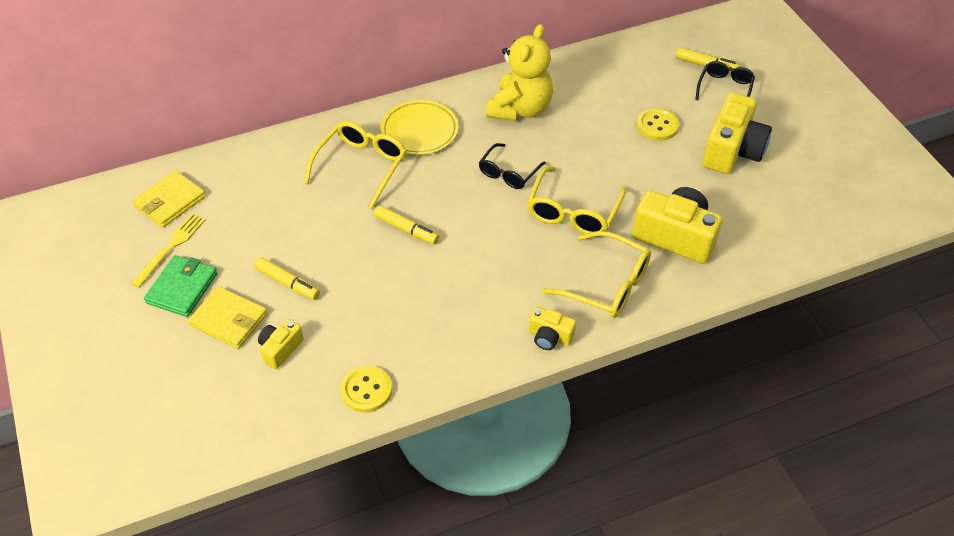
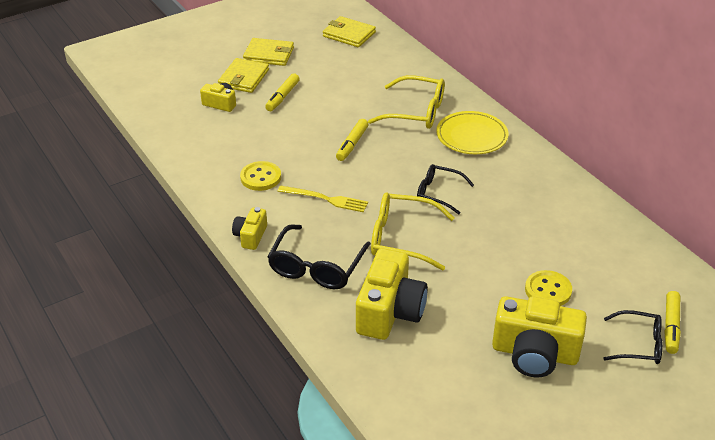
camera: 80 degrees right, 10 degrees down
yellow fork [131,214,206,288] -> yellow fork moved to [278,185,368,212]
green wallet [144,255,217,317] -> yellow wallet [243,38,294,66]
yellow button [341,365,392,413] -> yellow button moved to [240,161,281,191]
yellow teddy bear [486,24,553,121] -> none
yellow glasses [543,231,651,318] -> black glasses [268,224,371,289]

